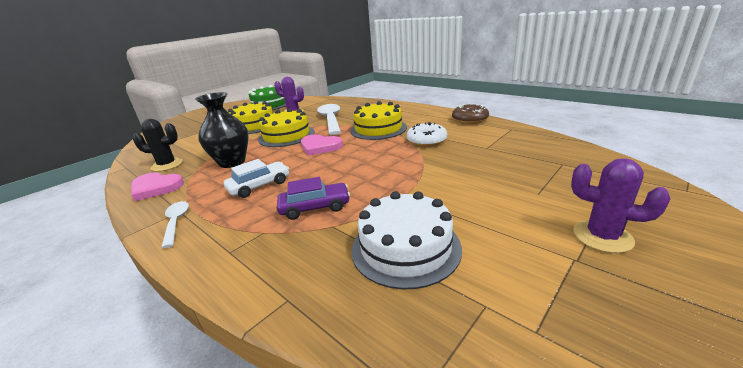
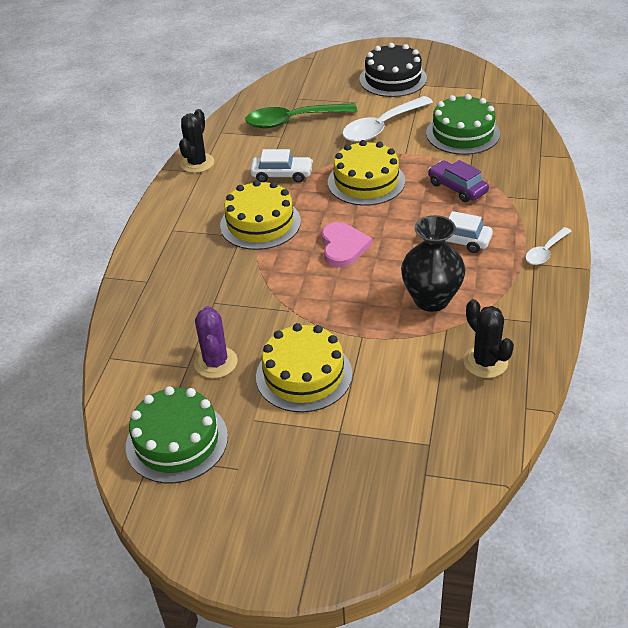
camera: 120 degrees left, 15 degrees up
pink heart [131,172,184,201] -> none
yellow cake [258,108,315,147] -> yellow cake moved to [328,140,405,206]
white spoon [317,104,341,135] -> white spoon moved to [342,96,433,142]
white cake [351,191,462,289] -> green cake [426,94,500,155]
white donut [407,122,447,147] -> white car [250,149,313,183]
brown donut [452,103,489,124] -> black cactus [179,109,214,173]
purple cactus [571,158,670,253] -> black cake [359,43,427,97]
none -> green spoon [245,103,357,128]

